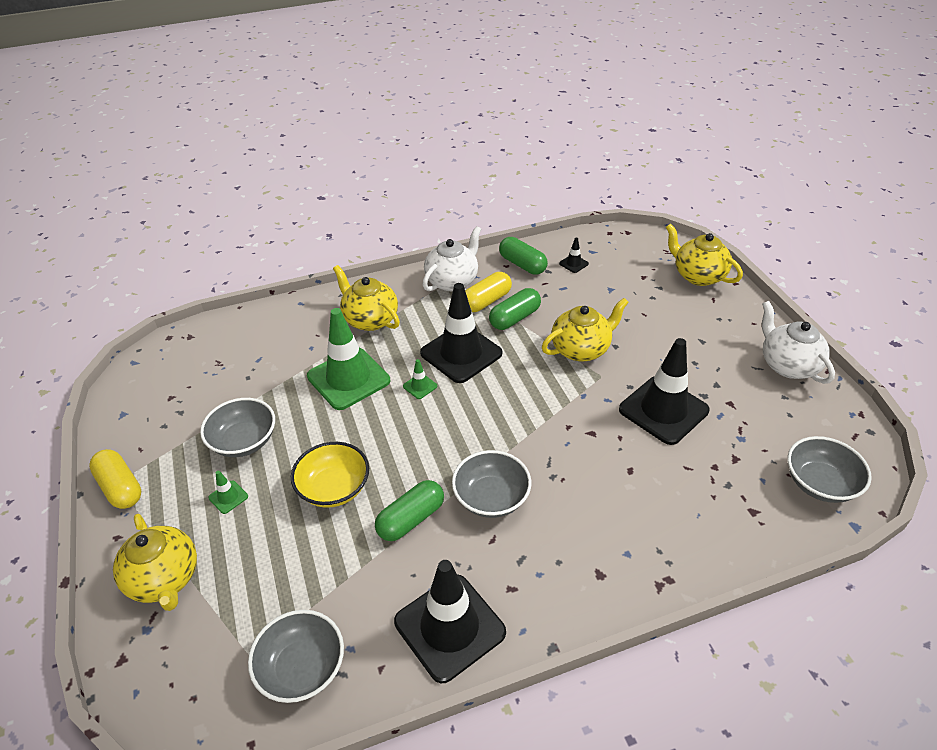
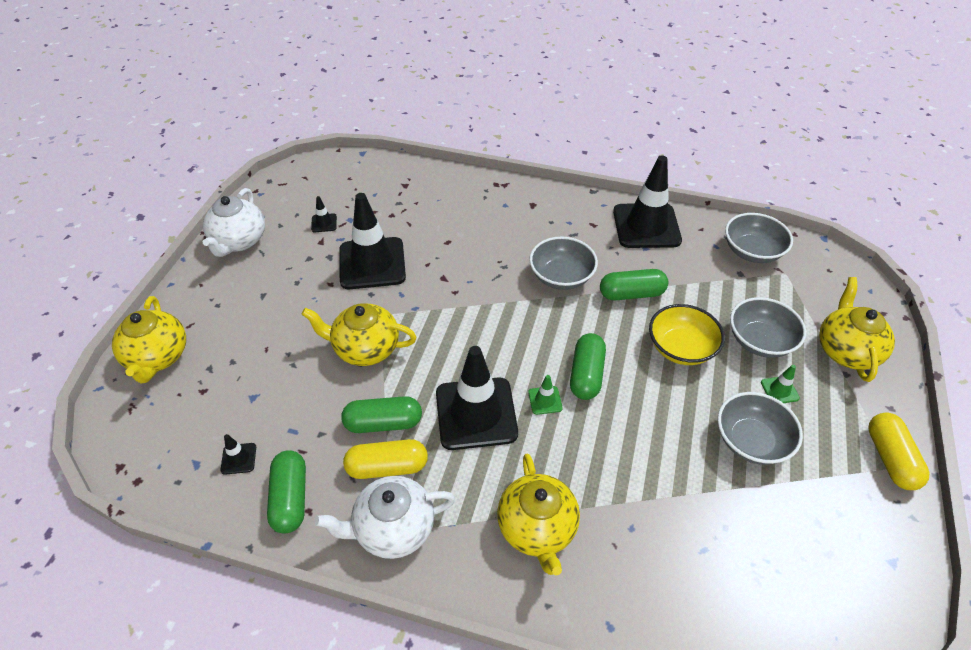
camera: 145 degrees left, 5 degrees up
green traffic cone [307,308,390,410] -> none
grey bowl [787,436,872,503] -> grey bowl moved to [730,297,806,358]
none -> black traffic cone [311,196,337,232]
none -> green capsule [570,333,606,400]

